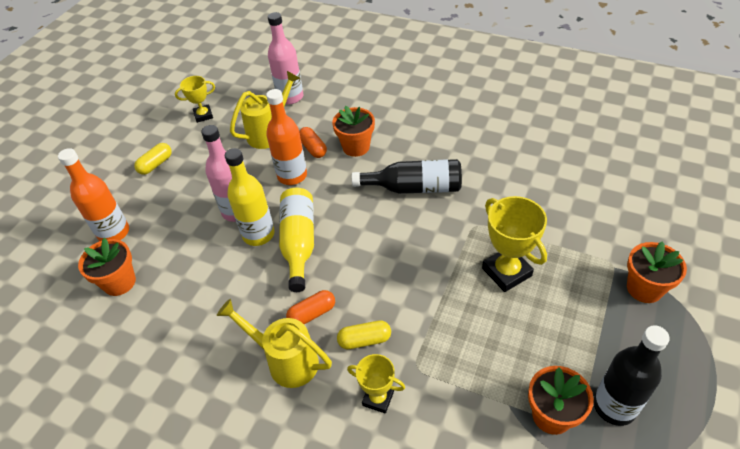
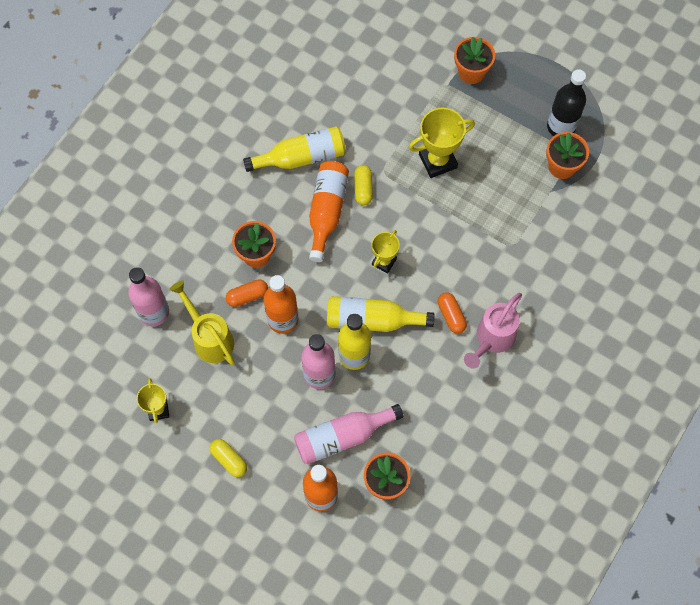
camera: 85 degrees left, 20 degrees up
yellow watering can [216,299,332,388] -> pink watering can [464,293,522,369]
yellow capsule [337,320,391,349] -> yellow capsule moved to [354,165,373,205]
yellow trophy [347,354,405,414] -> yellow trophy moved to [372,230,400,273]
black bottle [352,159,462,194] -> orange bottle [309,161,349,262]
none -> yellow bottle [243,126,346,172]
none -> pink bottle [294,404,404,464]

